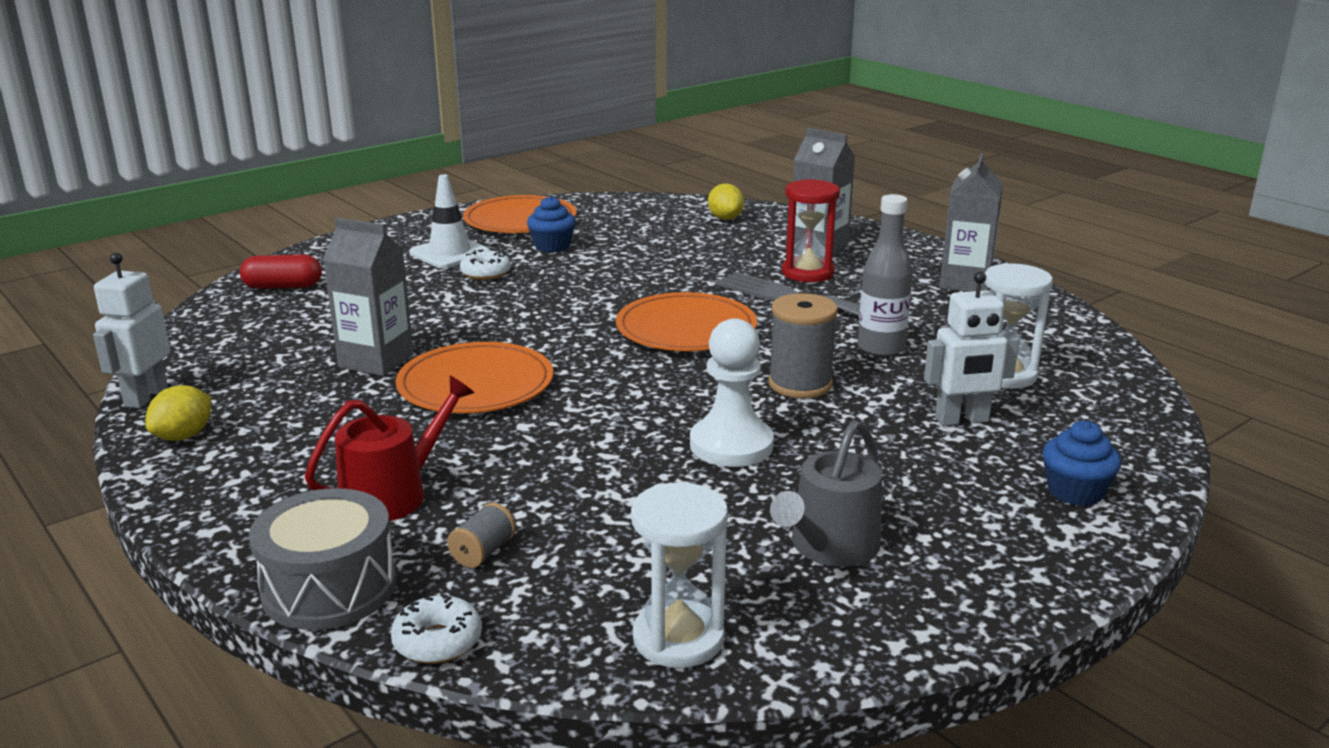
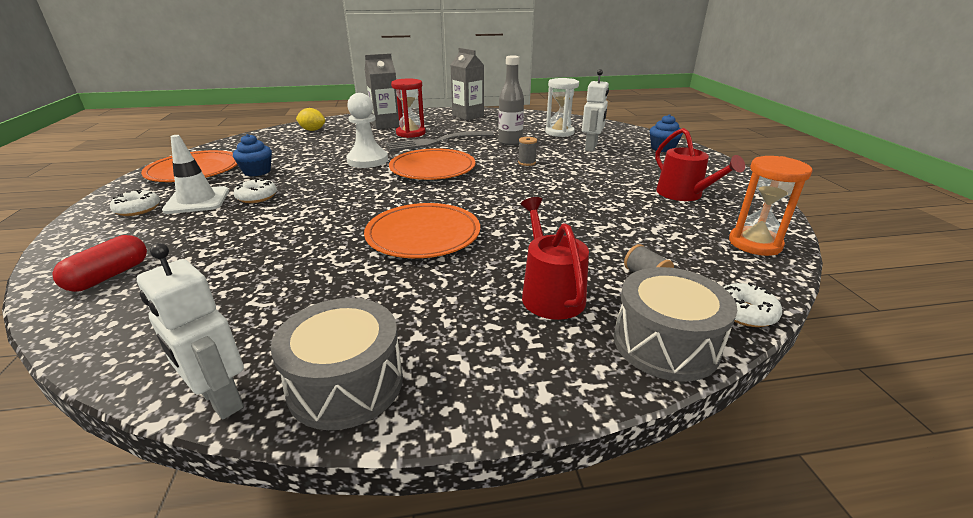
camera: 60 degrees left, 5 degrees up
yellow lemon [145,385,211,441] -> grey drum [271,298,403,430]
grey carton [323,218,414,376] -> none
white hourglass [631,482,728,668] -> orange hourglass [729,156,812,256]
white pawn [690,318,774,467] -> white pawn moved to [346,93,388,168]
grey spool [768,293,838,398] -> grey spool [518,137,537,166], size x0.52
grey watering can [770,420,882,566] -> red watering can [655,128,745,201]
none -> white donut [110,189,160,216]

